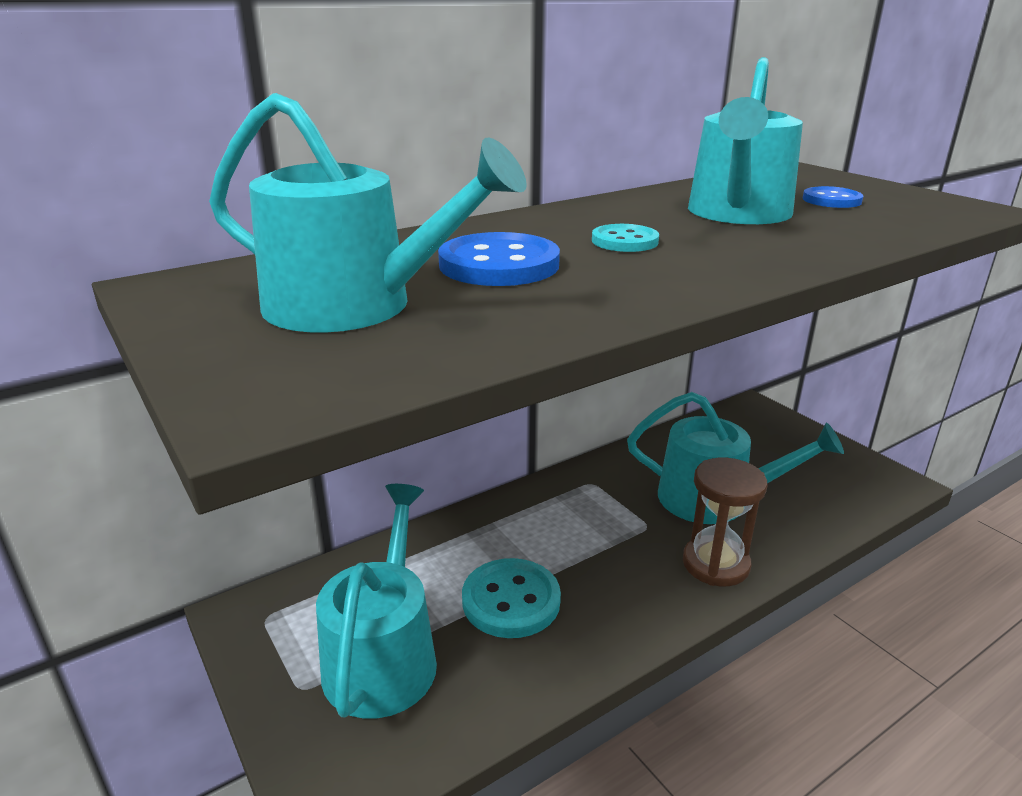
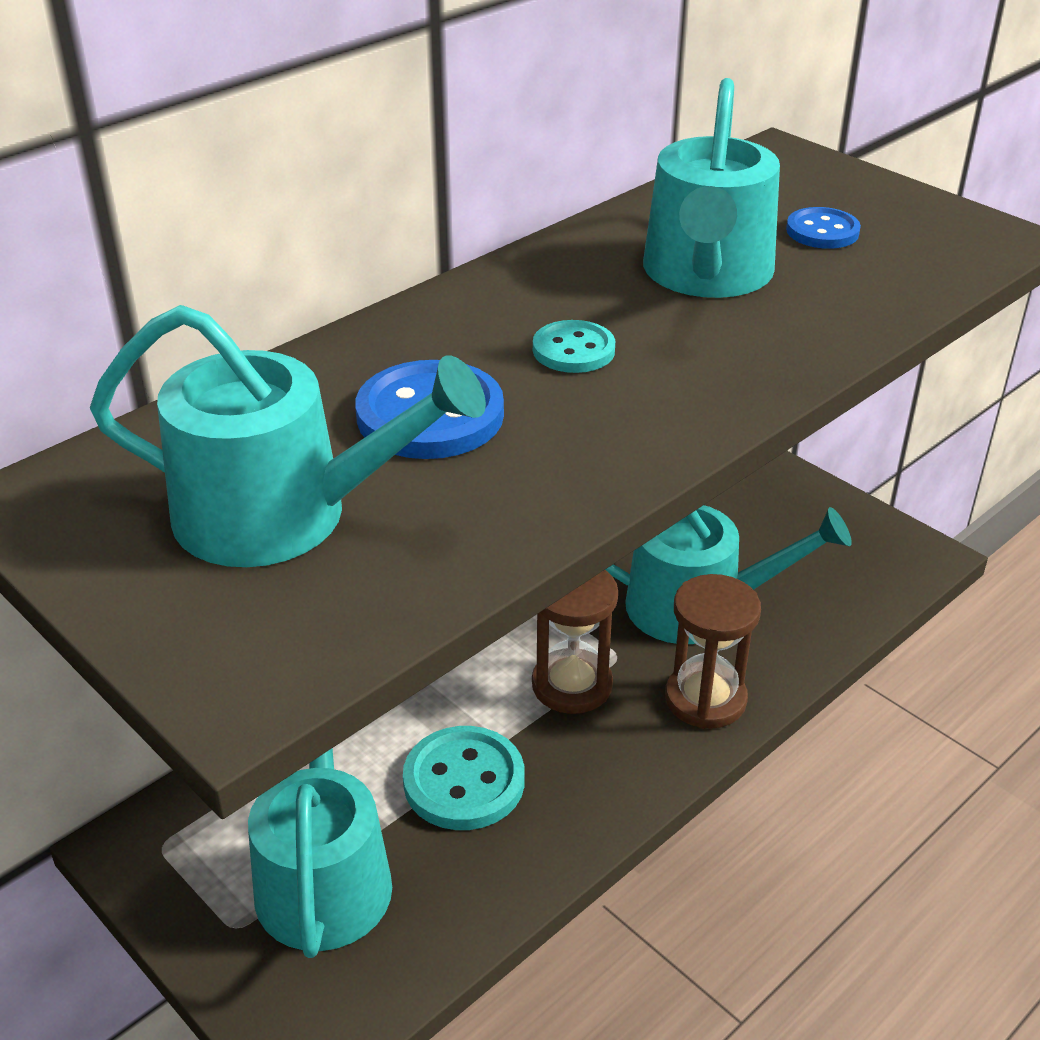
camera: 10 degrees left, 10 degrees up
none -> brown hourglass [532,570,618,714]

